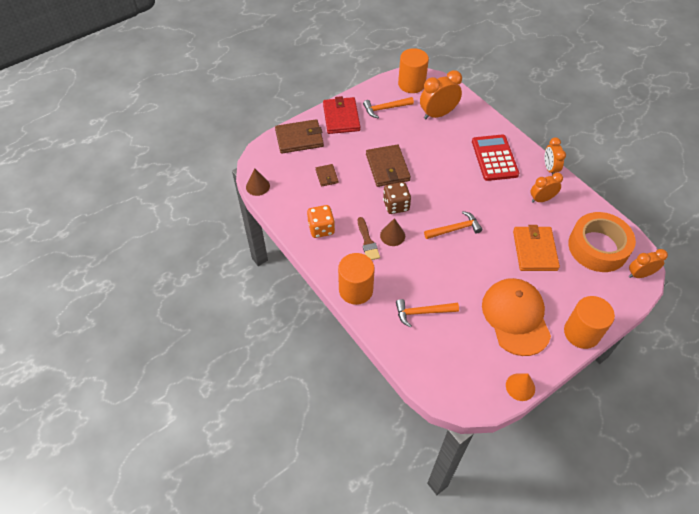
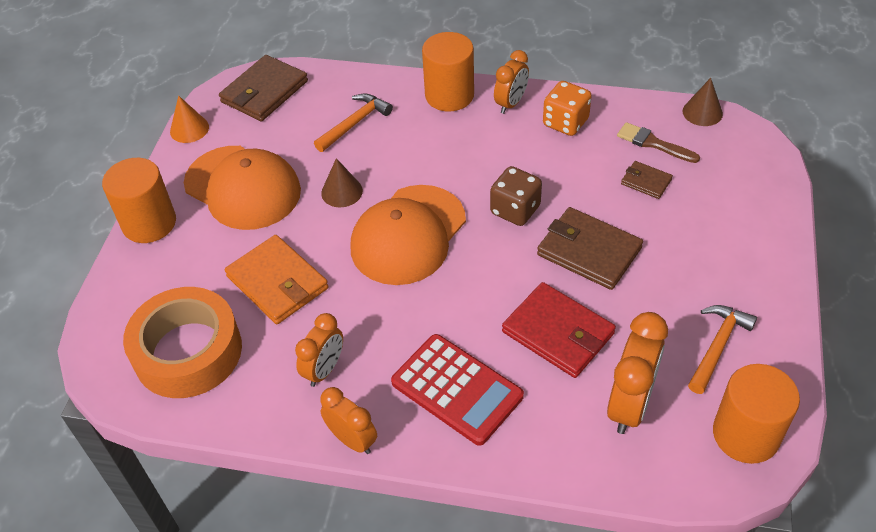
camera: 140 degrees right, 5 degrees down
brown wallet [275,119,324,154] -> brown wallet moved to [219,55,308,121]
red wallet [323,96,360,134] -> red wallet moved to [502,282,616,378]
brown brush [358,217,380,260] -> brown brush moved to [617,122,700,163]
brown cone [380,218,405,246] -> brown cone moved to [321,158,363,207]
orange hammer [424,211,482,239] -> orange cap [350,185,466,285]
orange clock [629,249,668,278] -> orange clock moved to [494,50,529,114]

